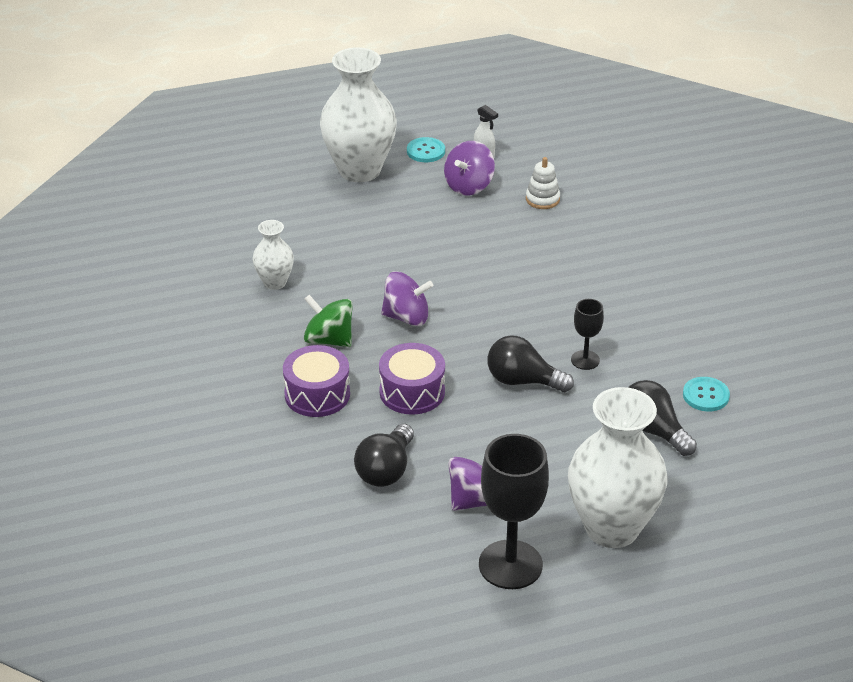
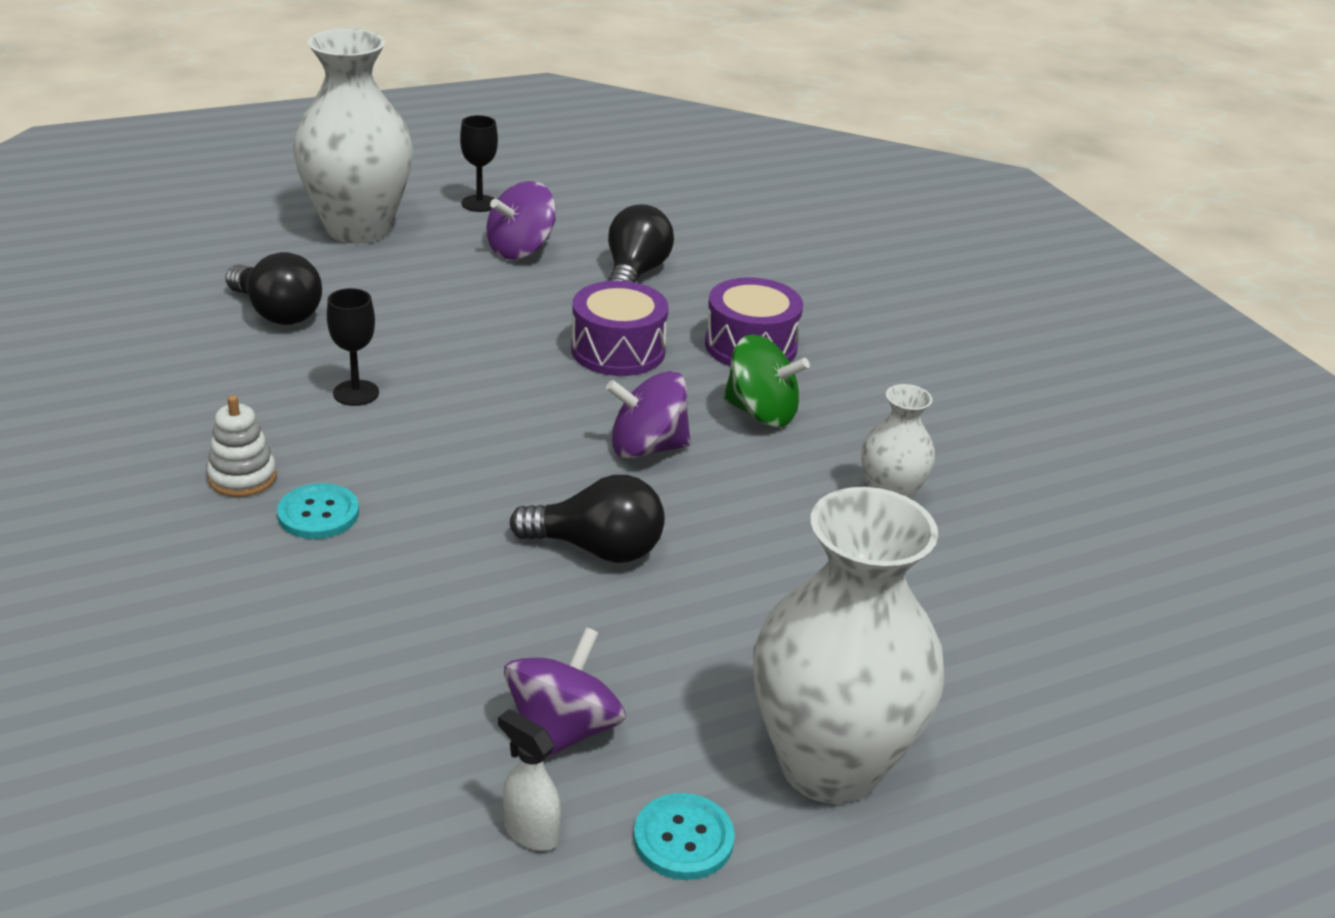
camera: 170 degrees right, 5 degrees down
black goblet [479,434,549,589] -> black goblet [460,115,498,212], size x0.51
black light bulb [488,335,574,392] -> black light bulb moved to [510,475,665,563]
white stacking toy [526,157,560,209] -> white stacking toy moved to [207,395,277,497]
turquoise button [683,377,730,411] -> turquoise button moved to [277,483,359,539]

